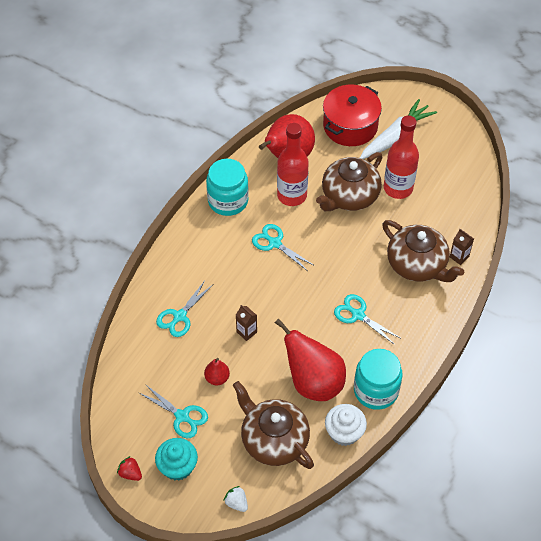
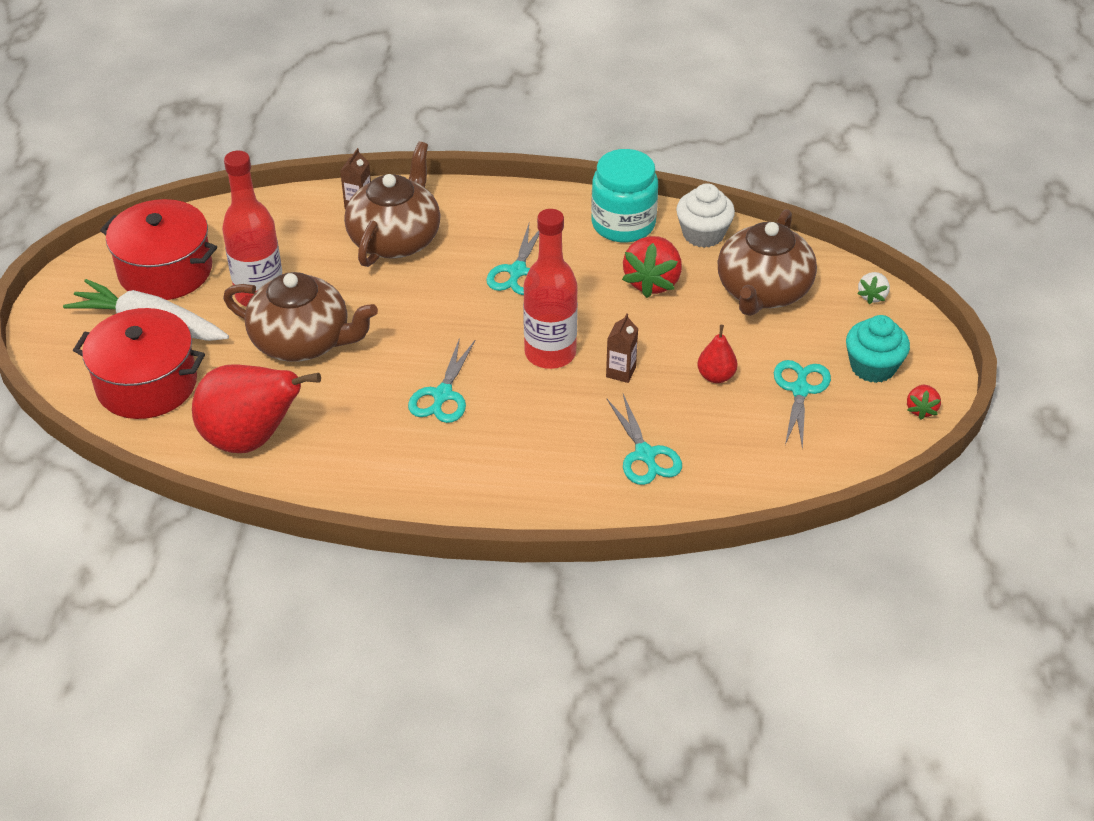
camera: 115 degrees left, 10 degrees down
turquoise scissors [156,281,213,337] -> turquoise scissors turned 60 degrees clockwise [607,394,682,485]
turquoise jar [206,159,249,216] -> none
red pear [275,318,346,401] -> red strawberry [622,236,682,298]
red bottle [277,123,309,206] -> red bottle moved to [523,209,578,369]
none -> red pot [100,199,217,300]

